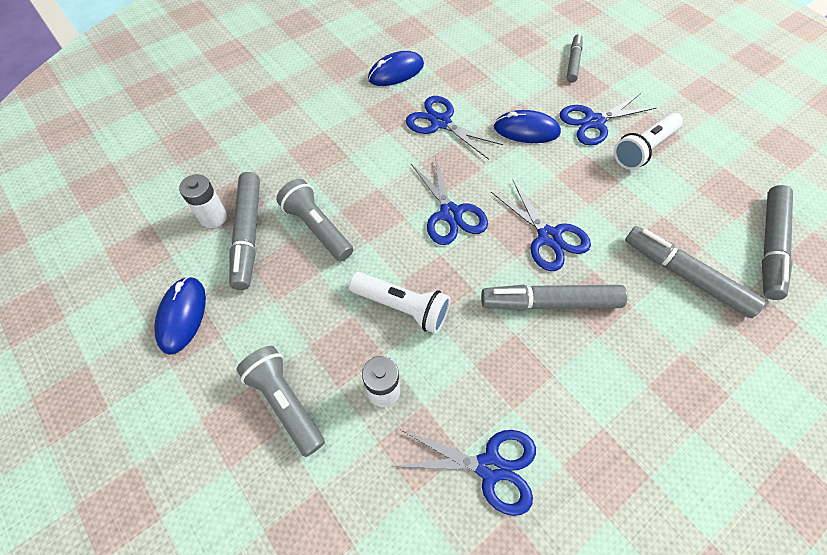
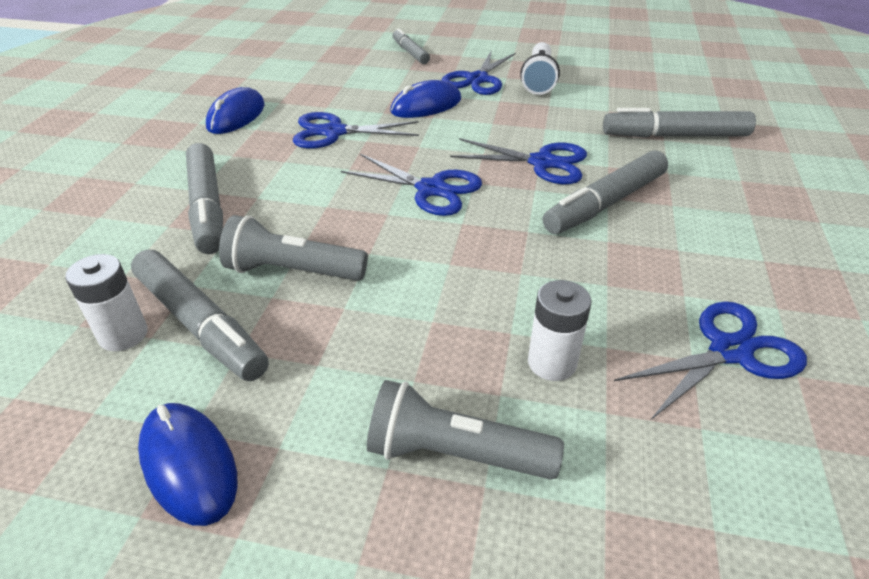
camera: 40 degrees left, 20 degrees down
white flashlight [349,272,450,334] -> none
grey marker [762,185,793,300] -> grey marker moved to [186,143,223,254]

